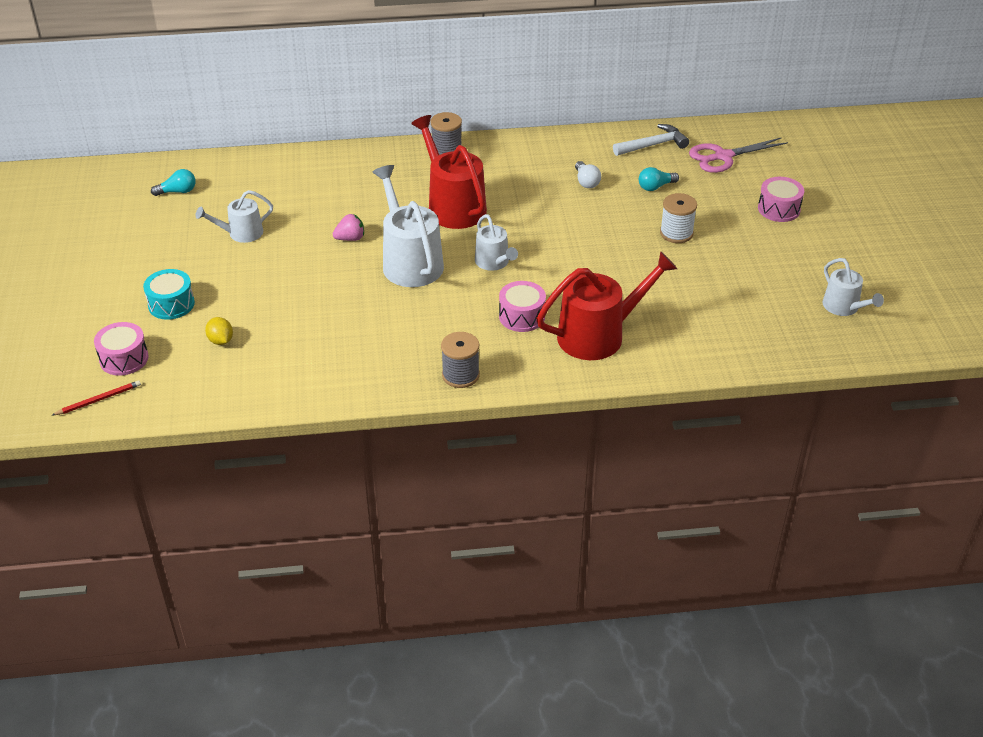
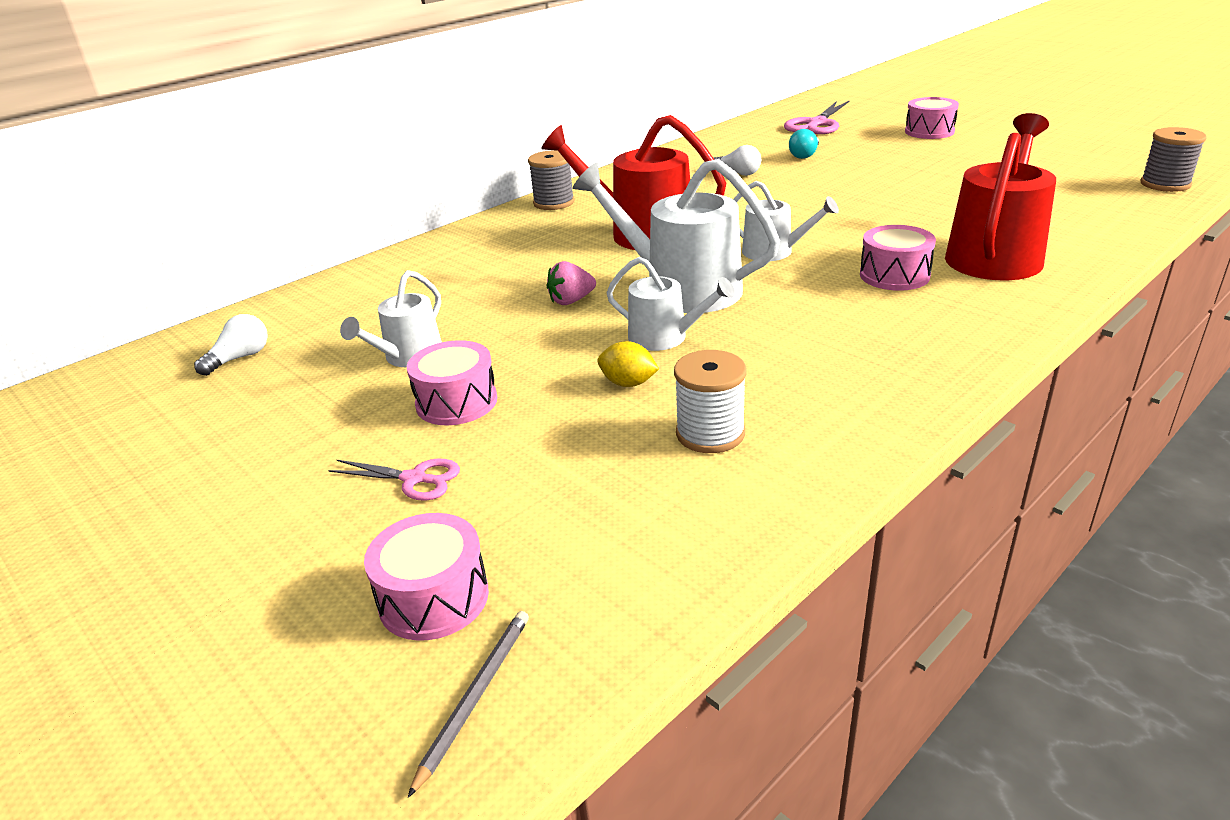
camera: 35 degrees left, 10 degrees down
red pencil [51,380,141,416] -> grey pencil [408,611,529,798]
turquoise drum [143,269,195,320] -> pink scissors [328,459,460,501]
turquoise light bulb [151,169,196,196] -> white light bulb [194,314,268,376]
yellow lemon [205,317,233,345] -> yellow lemon moved to [597,341,659,387]
pink strawberry [333,214,364,241] -> pink strawberry turned 150 degrees counterclockwise [547,261,596,305]
grey spool [441,332,480,388] -> grey spool moved to [1140,127,1207,192]
white hammer [613,124,689,156] -> none
white spool [660,193,697,243] -> white spool moved to [674,350,747,453]
white watering can [823,258,884,316] -> white watering can moved to [606,257,735,351]
none -> pink drum [407,340,497,425]

